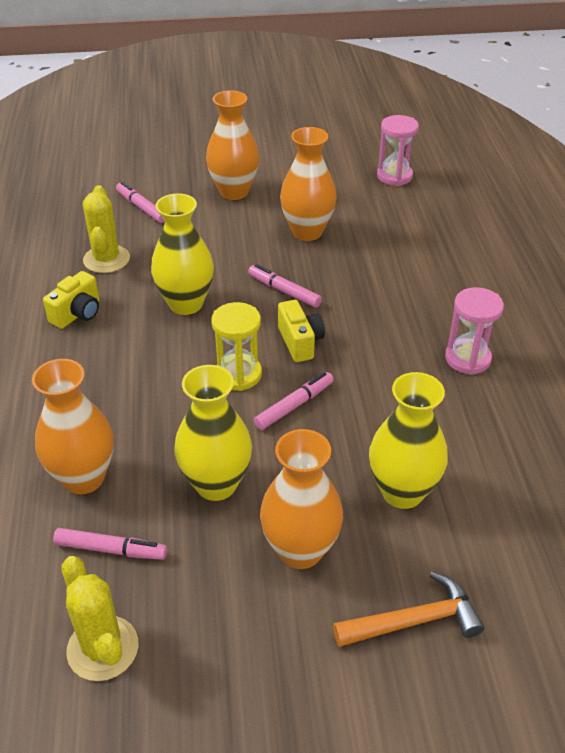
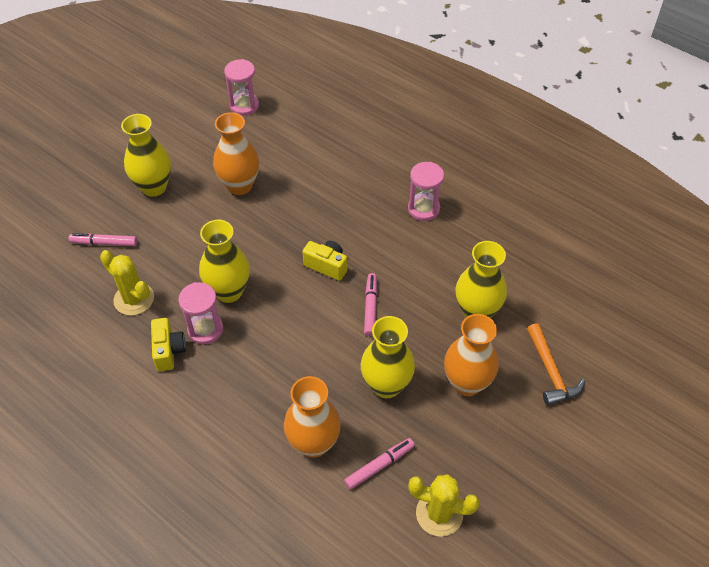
camera: 45 degrees left, 10 degrees up
orange vase [206,90,259,200] -> yellow vase [121,114,171,197]
yellow hourglass [211,302,262,391] -> none
pink marker [248,264,322,308] -> none
orange hammer [333,572,484,647] -> orange hammer turned 135 degrees clockwise [527,323,585,406]
none -> pink hourglass [178,282,223,344]

